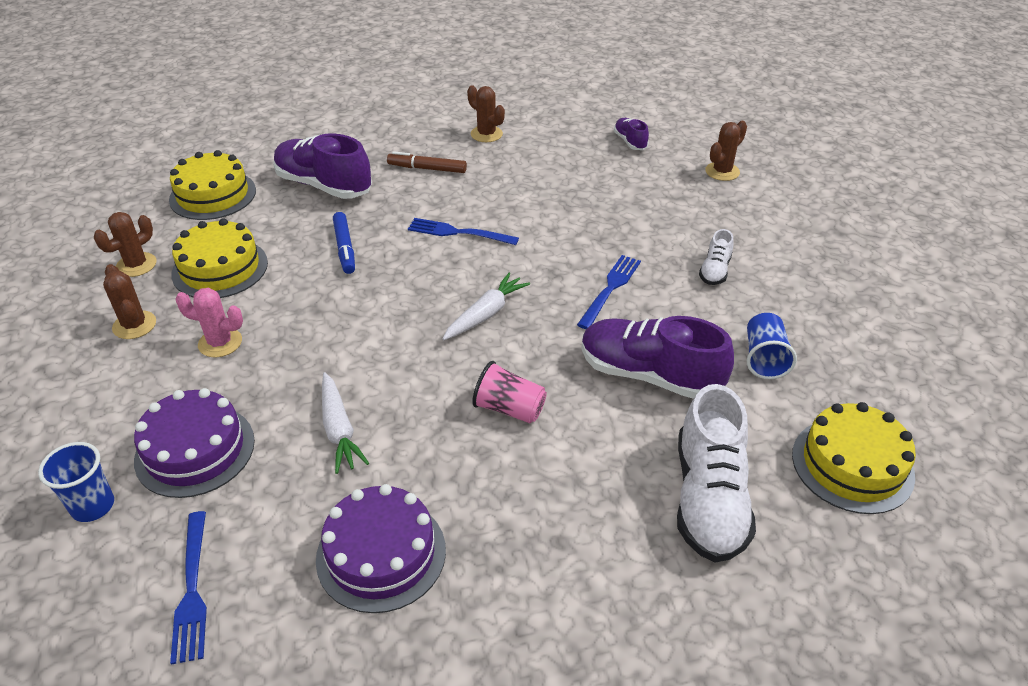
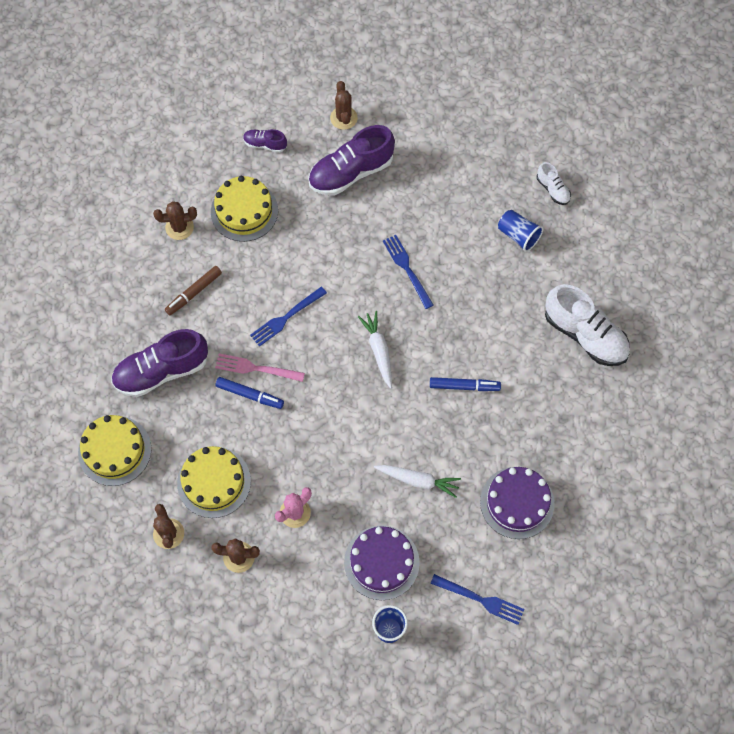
camera: 55 degrees left, 25 degrees up
pink cup [472,361,547,423] -> blue marker [430,377,501,391]
purple shoe [581,316,734,399] -> purple shoe moved to [308,125,395,196]
white shoe [699,229,734,285] -> white shoe moved to [537,162,571,205]
yellow cake [792,402,916,514] -> yellow cake moved to [211,176,278,242]
none -> pink fork [215,353,305,382]

